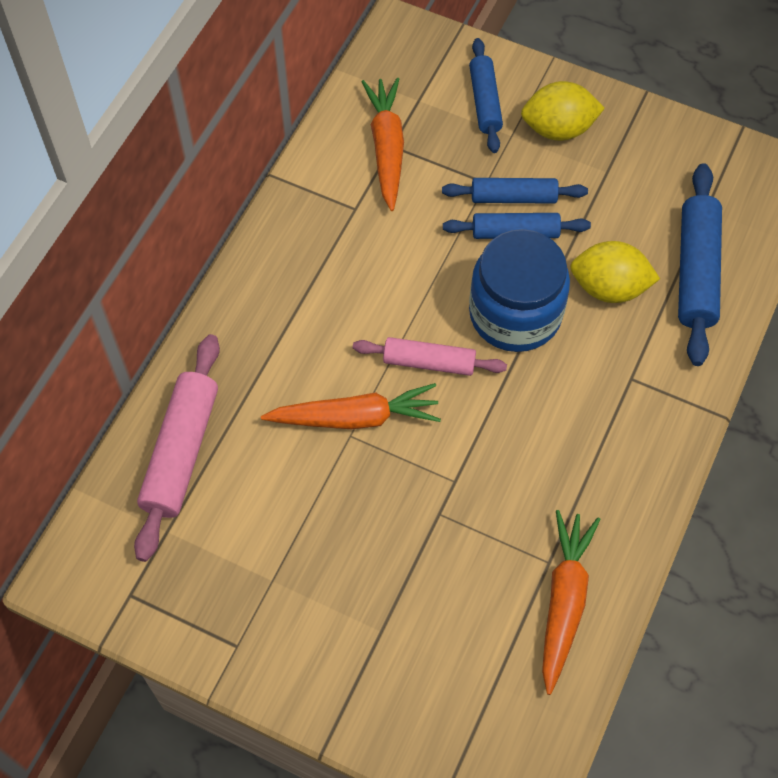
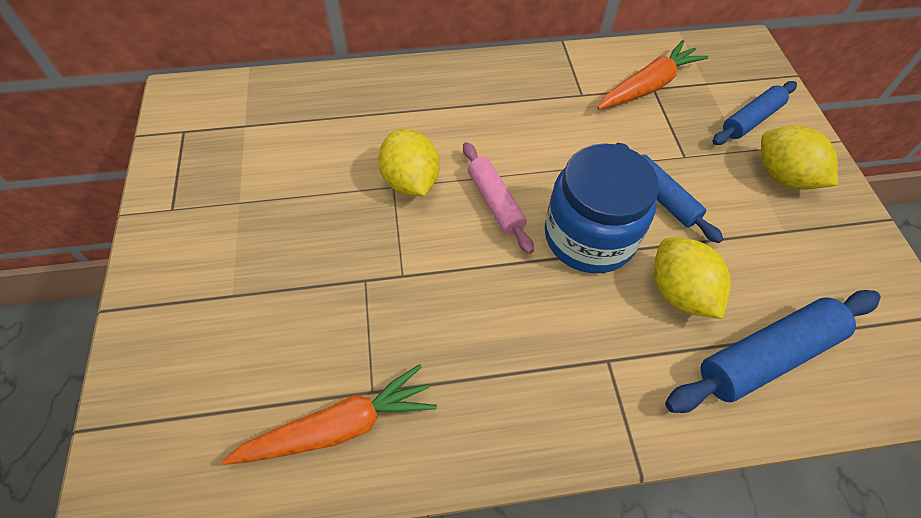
camera: 55 degrees right, 5 degrees down
pink rolling pin [134,334,220,562] -> none
orange carrot [261,383,441,429] -> yellow lemon [378,129,439,196]
blue rolling pin [442,178,588,204] -> none

